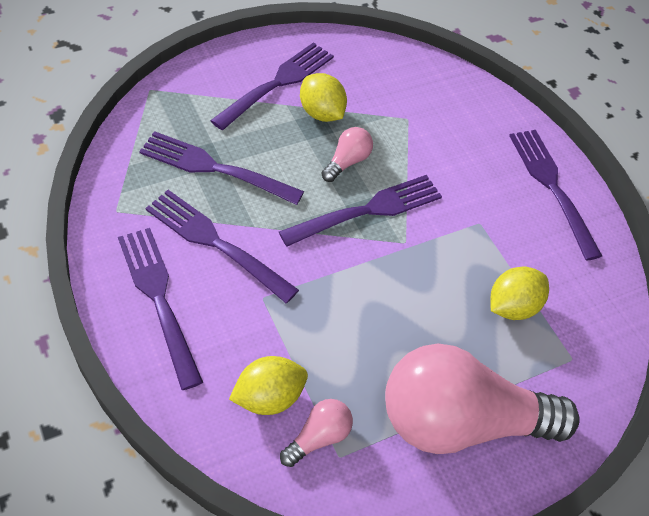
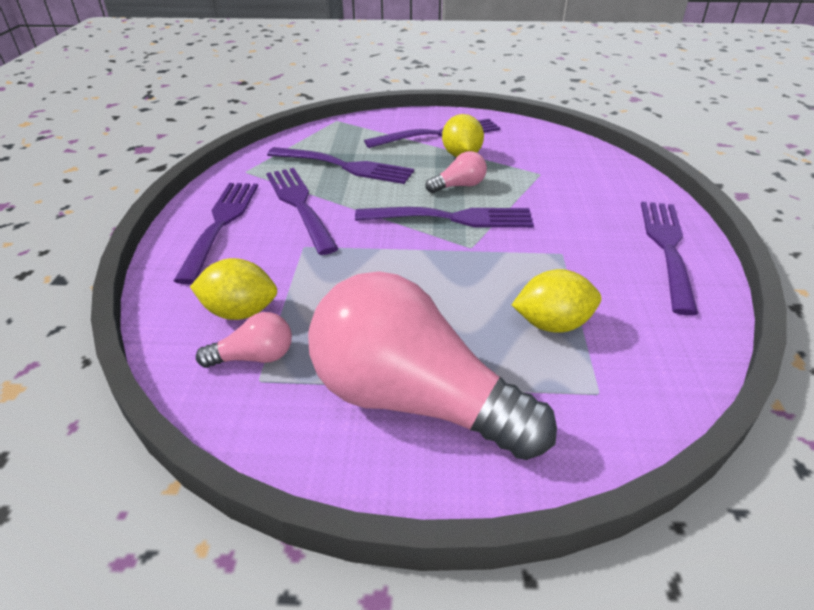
camera: 35 degrees right, 15 degrees down
purple fork [139,131,304,205] -> purple fork turned 150 degrees clockwise [267,147,414,184]

